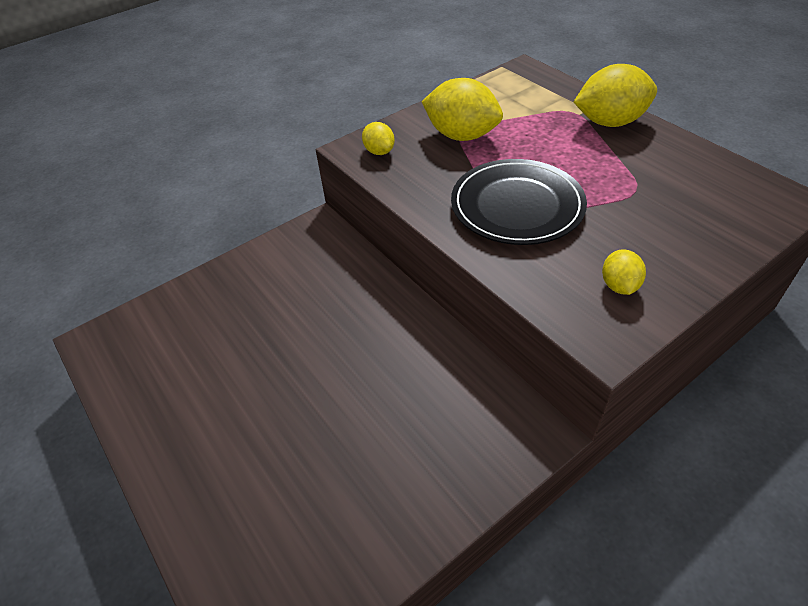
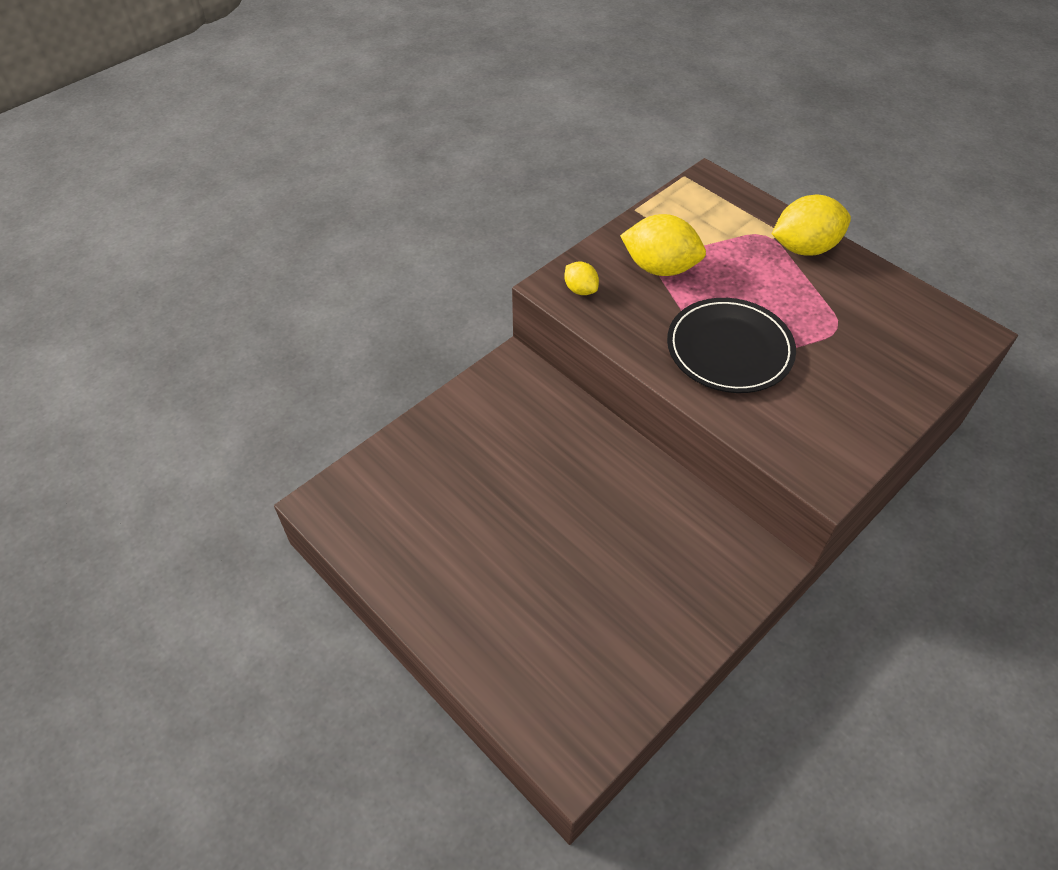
camera: 10 degrees left, 5 degrees up
yellow lemon [602,249,646,295] -> none

